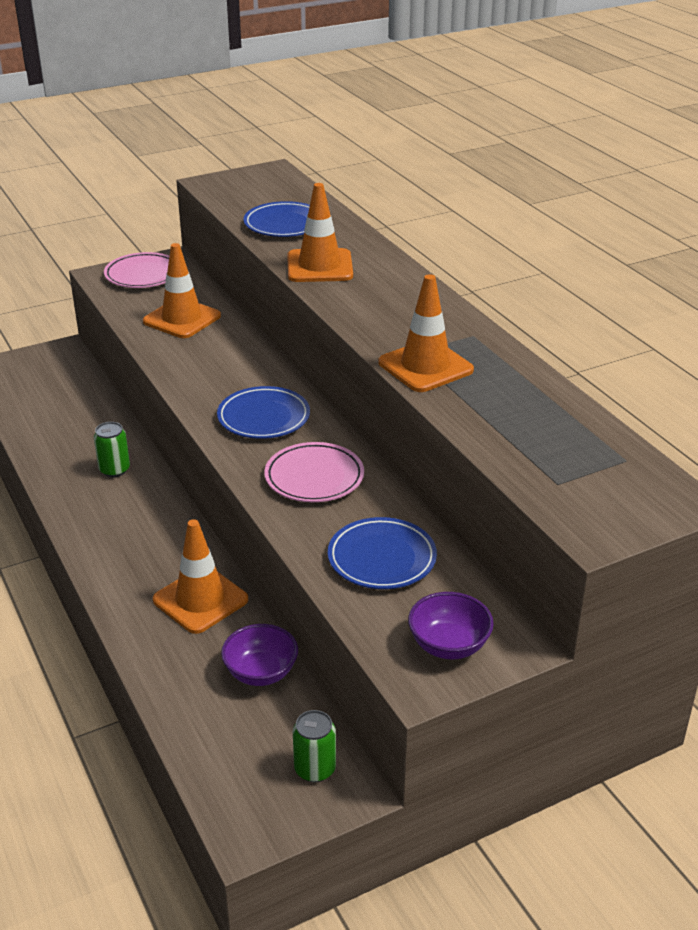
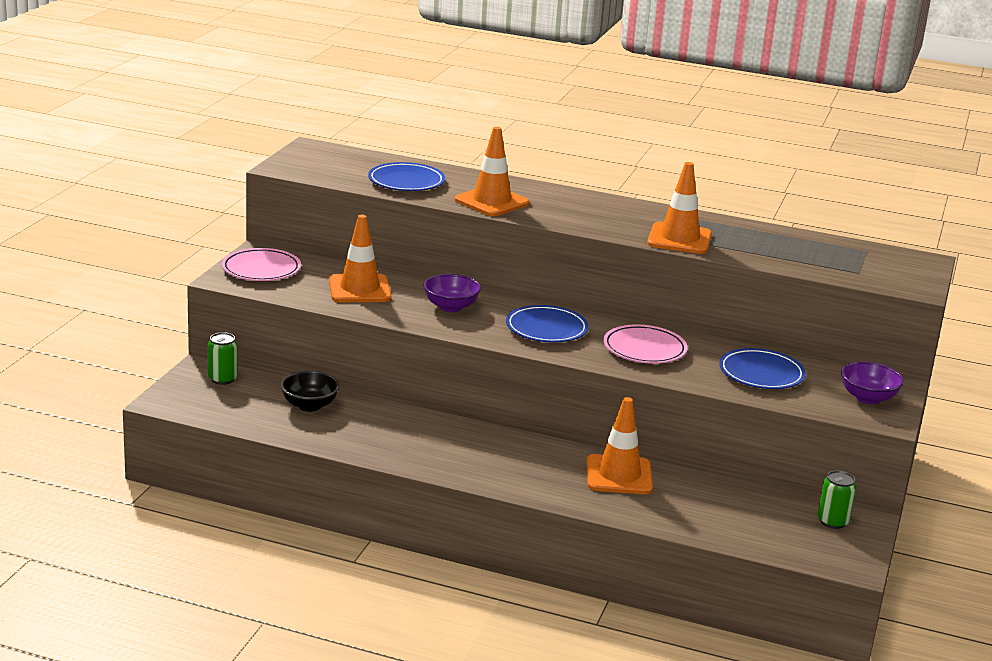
camera: 45 degrees left, 10 degrees down
green can [94,422,130,477] -> green can moved to [208,332,238,385]
purple bowl [221,624,298,686] -> purple bowl moved to [424,274,481,312]
none -> black bowl [280,371,340,412]

